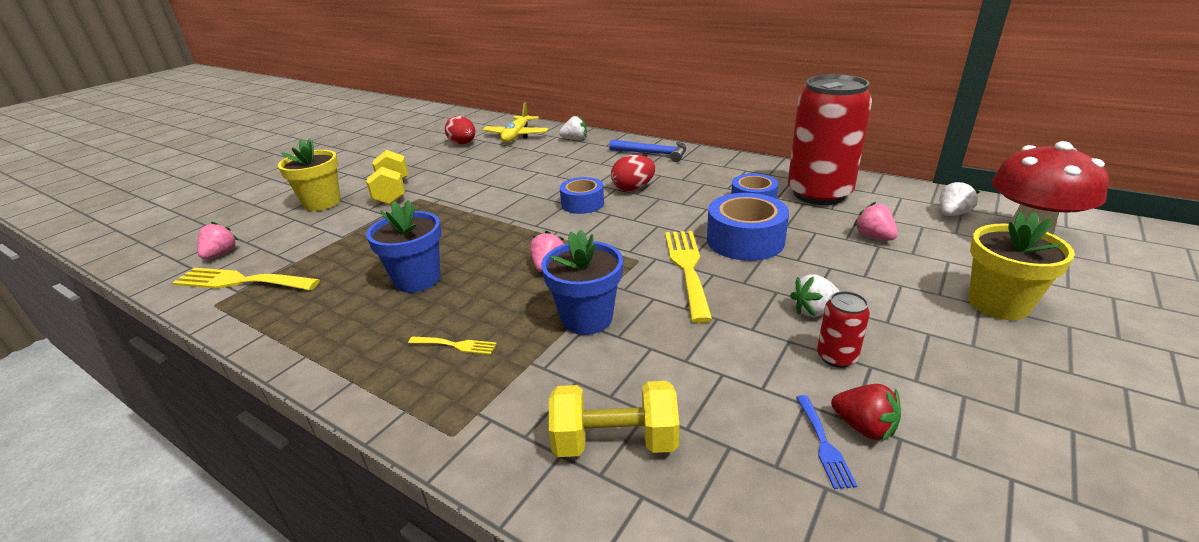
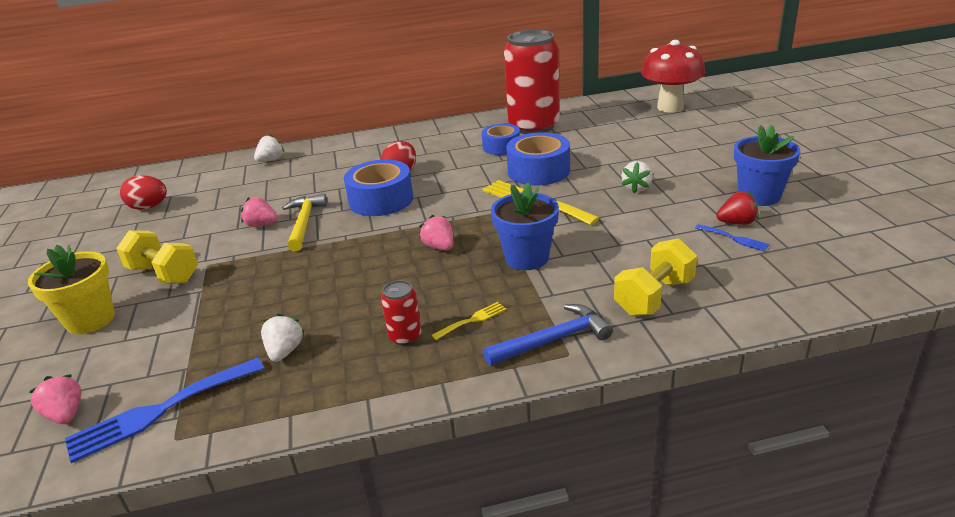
camera: 45 degrees left, 0 degrees up
yellow fork [172,268,320,291] -> blue fork [65,358,264,463]
blue flower pot [366,200,441,293] -> blue flower pot moved to [734,125,800,206]
yellow plane [483,102,549,143] -> none
blue tape [560,177,604,214] -> blue tape [344,160,413,216], size x1.53
blue hammer [609,139,686,162] -> blue hammer moved to [483,304,613,366]
red can [817,291,870,368] -> red can moved to [381,280,421,346]
pink strawberry [853,202,898,241] -> pink strawberry moved to [241,197,278,227]
white strawberry [940,180,980,216] -> white strawberry moved to [261,314,304,362]
yellow flower pot [969,212,1075,320] -> none
none -> yellow hammer [282,194,327,251]

